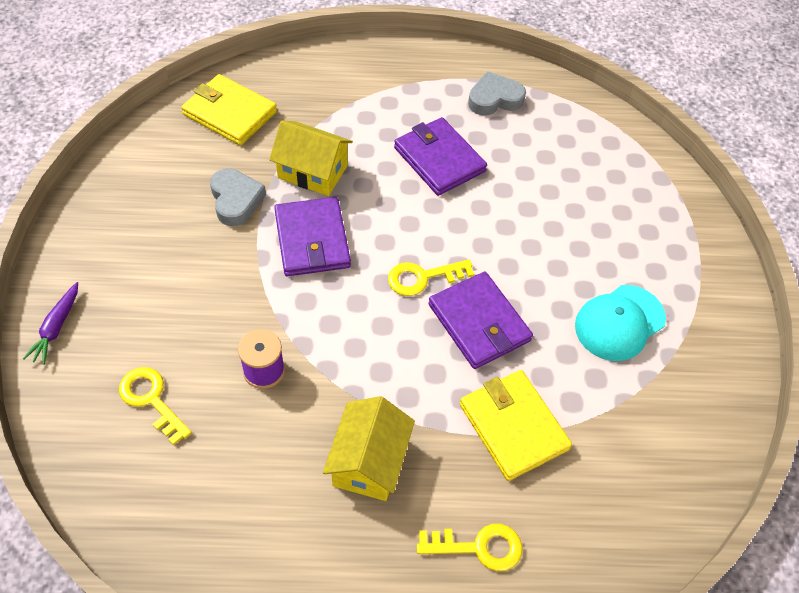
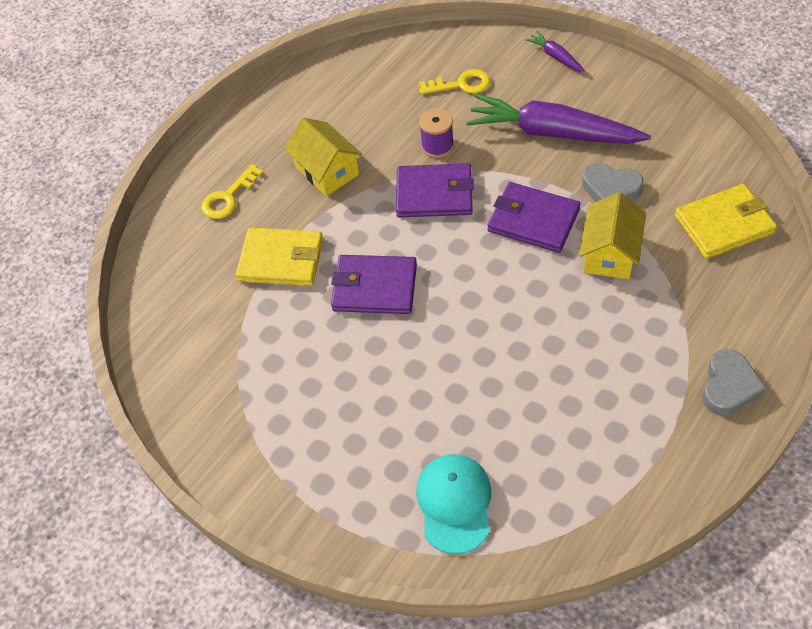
camera: 135 degrees right, 0 degrees up
yellow house [269,120,353,196] -> yellow house turned 45 degrees counterclockwise [579,192,646,279]
yellow key [388,259,474,296] -> none
purple wallet [394,117,487,196] -> purple wallet moved to [396,163,474,218]
grey heart [468,71,526,115] -> grey heart moved to [702,349,766,416]
turquoise cap [575,285,666,361] -> turquoise cap moved to [416,454,491,554]
none -> purple carrot [466,94,651,144]

